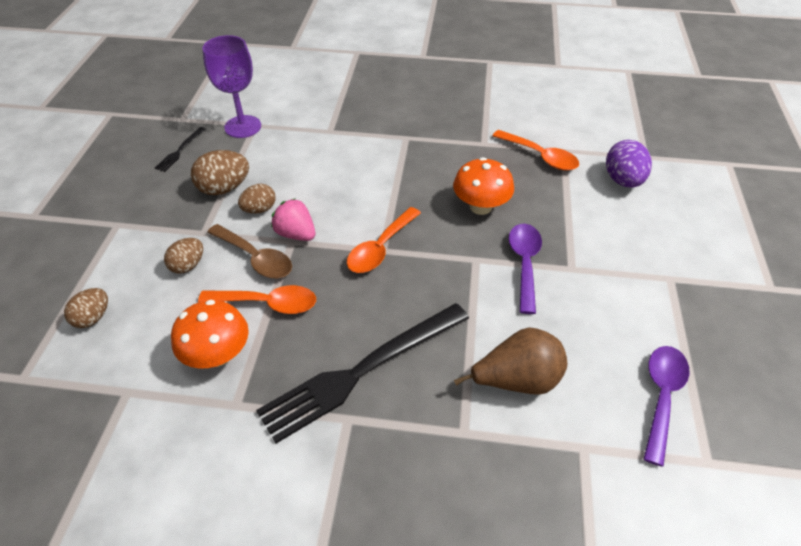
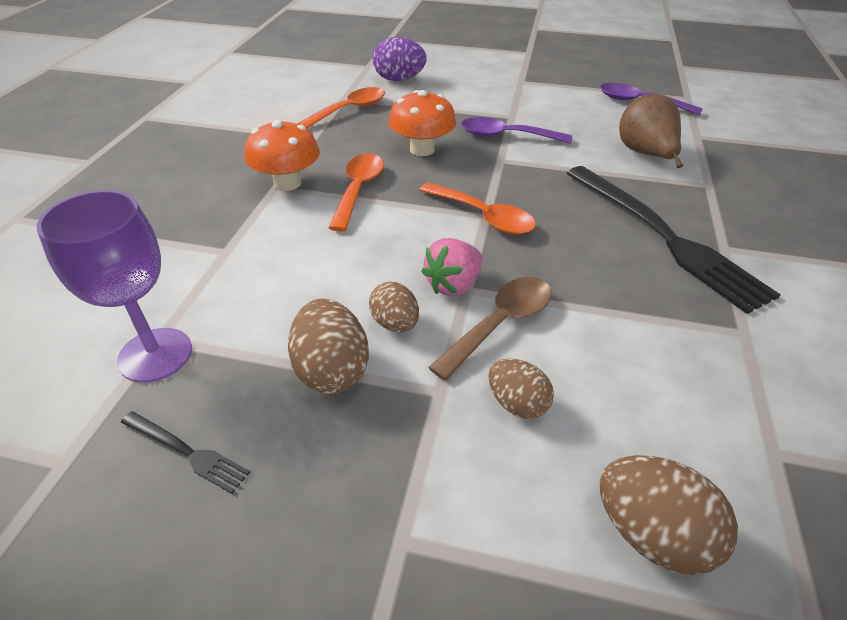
camera: 85 degrees left, 5 degrees down
brown egg [64,288,108,328] -> brown egg [600,455,738,575], size x1.54
orange mushroom [171,300,249,369] -> orange mushroom moved to [244,119,320,191]
orange spoon [198,285,316,314] -> orange spoon moved to [328,154,384,232]

